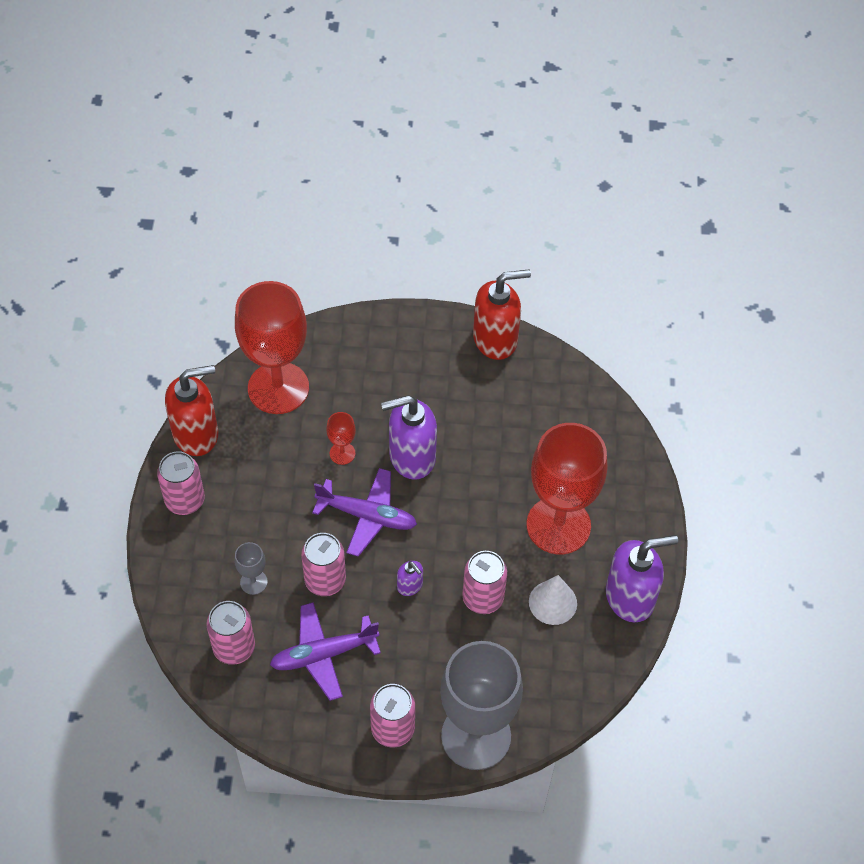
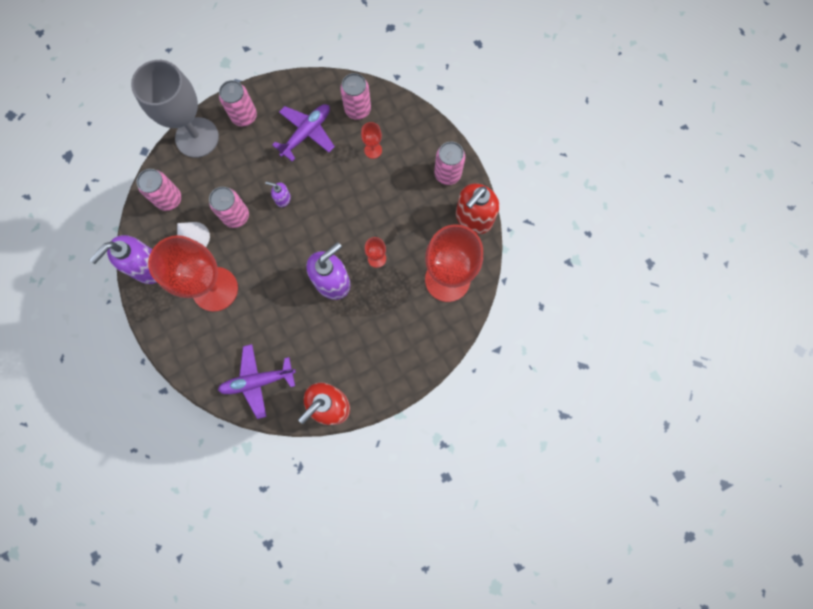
camera: 150 degrees right, 20 degrees up
grey goblet [234,542,268,595] -> red goblet [361,122,382,159]
pink can [301,533,346,596] -> pink can moved to [137,169,181,211]
purple plane [312,468,417,557] -> purple plane moved to [218,344,296,419]

